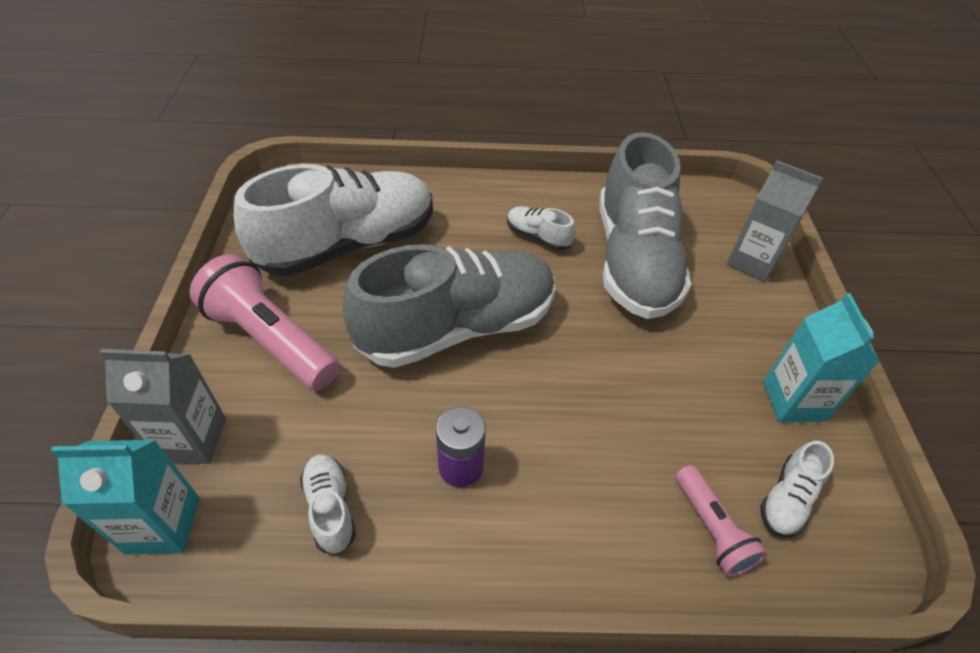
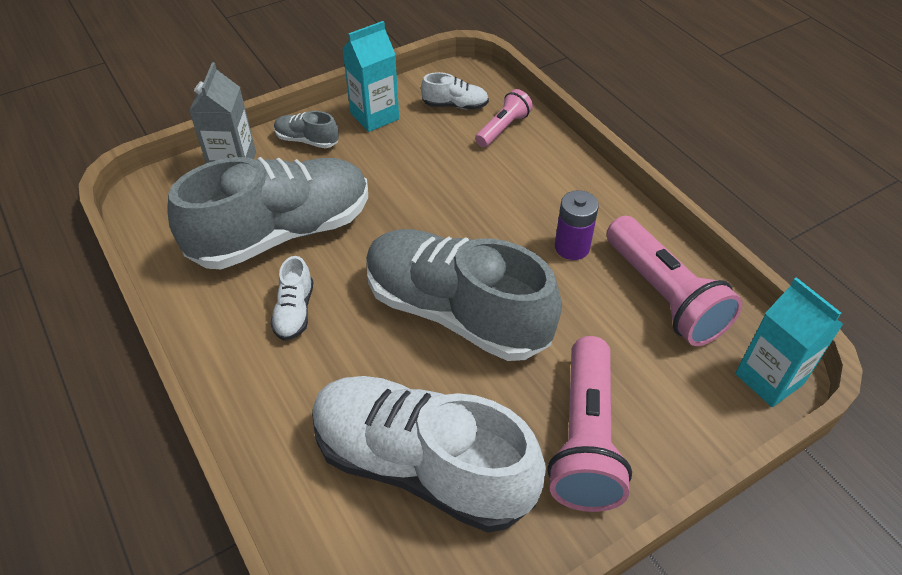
camera: 120 degrees left, 0 degrees up
grey carton [99,349,226,464] -> none
white shoe [300,454,356,554] -> pink flashlight [606,216,743,346]
none -> grey shoe [274,111,339,148]

